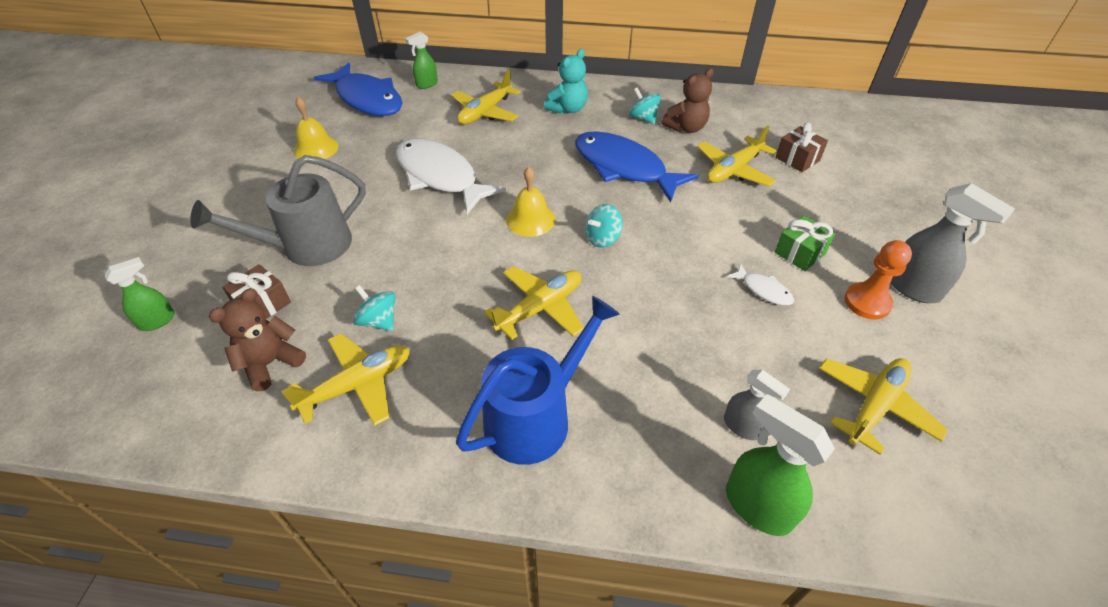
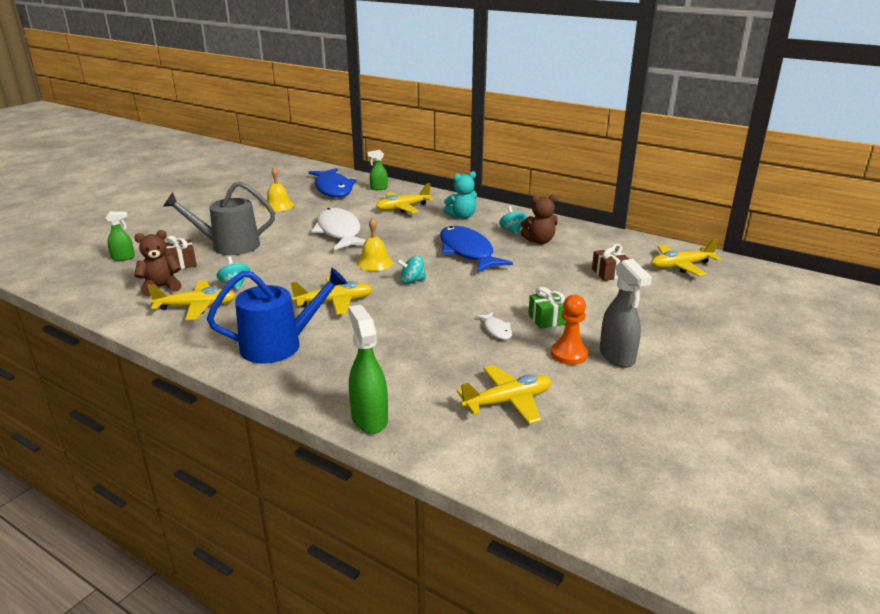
camera: 25 degrees right, 20 degrees down
yellow plane [697,126,776,186] -> yellow plane moved to [651,239,721,276]
grey spray bottle [724,370,790,440] -> none

